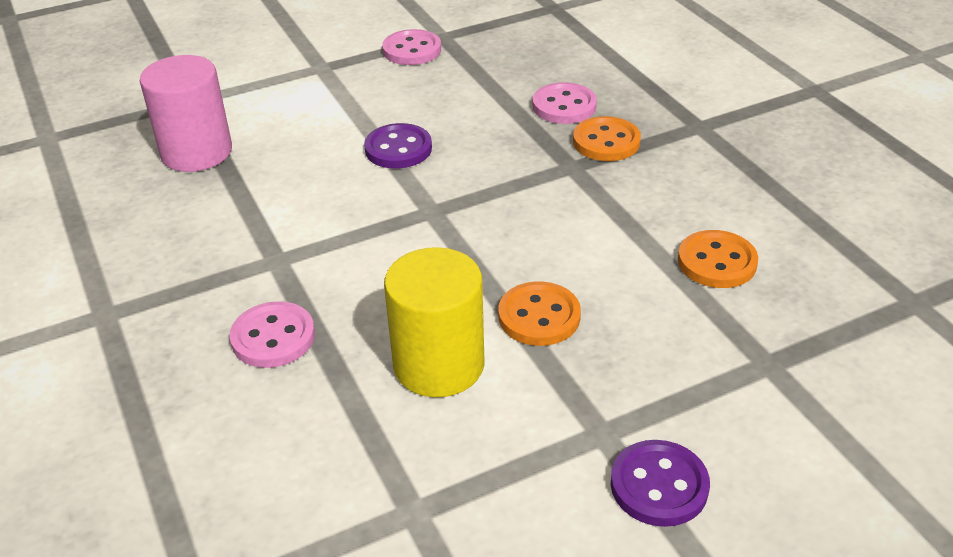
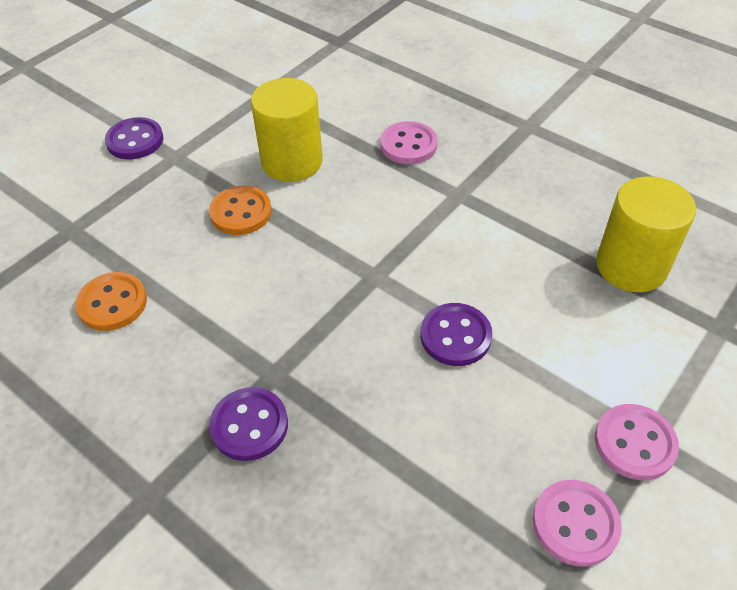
camera: 155 degrees right, 10 degrees up
pink cylinder [140,55,232,172] -> yellow cylinder [596,176,696,292]
pink button [533,82,597,124] -> pink button moved to [595,404,679,480]
orange button [573,116,641,161] -> purple button [209,387,288,461]

